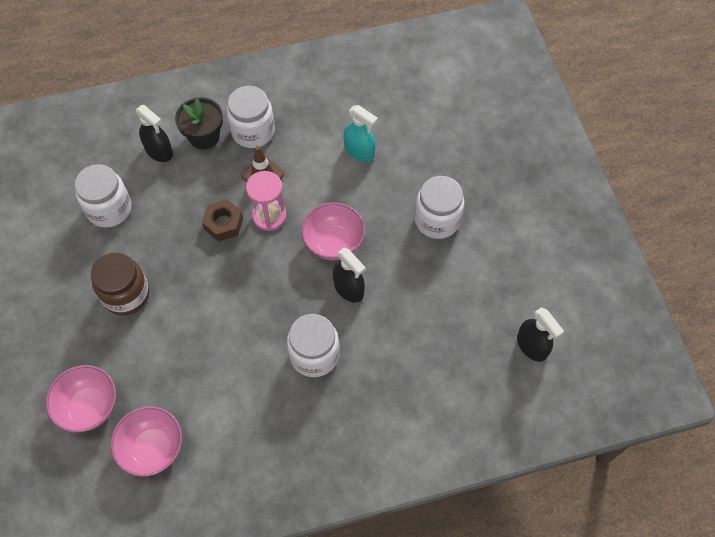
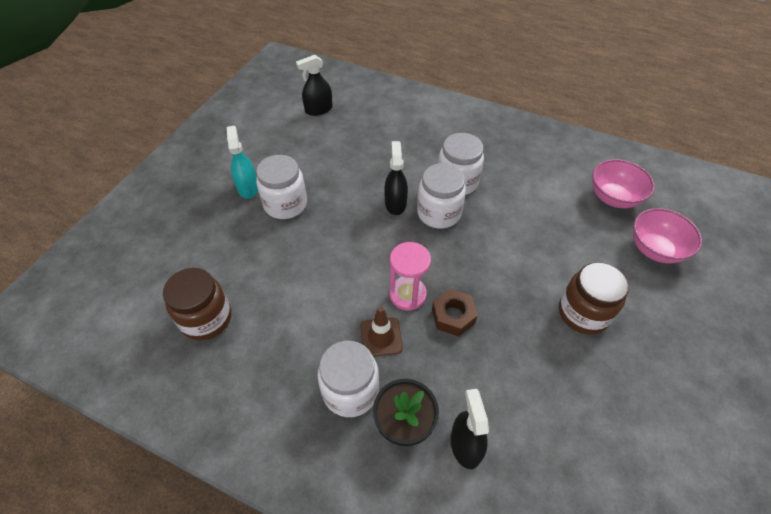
camera: 140 degrees left, 10 degrees down
white jar [75,165,131,228] -> white jar moved to [417,163,466,229]
pink bowl [301,202,365,260] -> none
turquoise spray bottle [343,105,378,162] -> turquoise spray bottle moved to [227,126,258,199]
black spray bottle [517,307,564,362] -> black spray bottle turned 120 degrees counterclockwise [296,55,333,116]
none -> brown jar [163,268,231,340]

